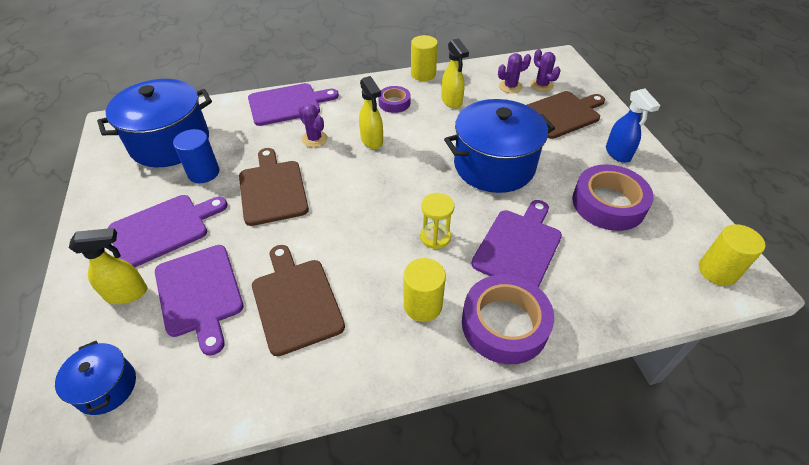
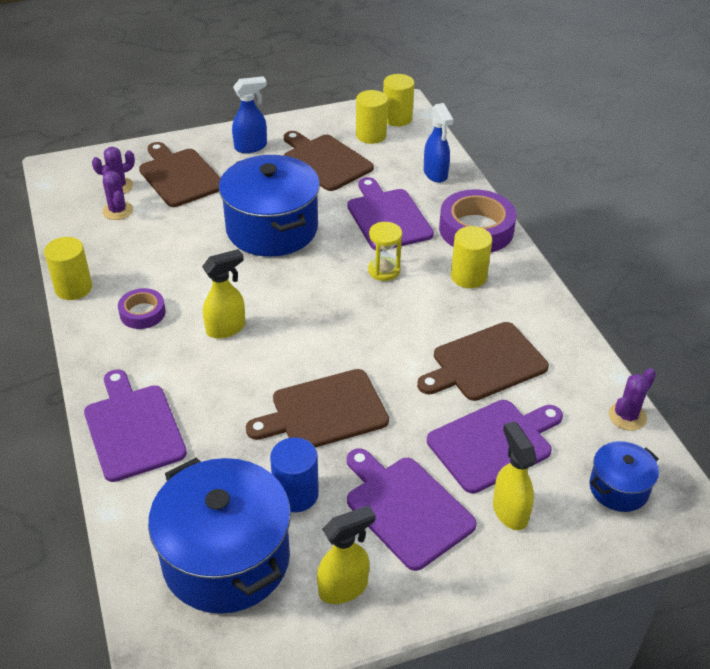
camera: 95 degrees left, 5 degrees down
purple cactus [298,104,328,147] -> purple cactus moved to [609,368,656,431]
yellow spray bottle [441,38,469,109] -> yellow spray bottle moved to [317,505,375,604]
purple cutting board [471,200,562,287] -> purple cutting board turned 45 degrees clockwise [347,177,434,251]
purple tape [572,164,654,231] -> brown cutting board [284,131,374,191]
none -> yellow cylinder [356,90,388,144]
none -> blue spray bottle [424,103,453,183]

